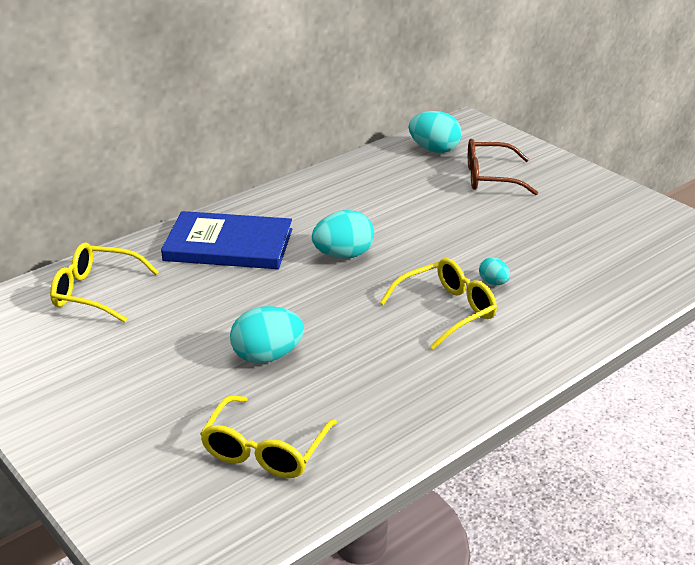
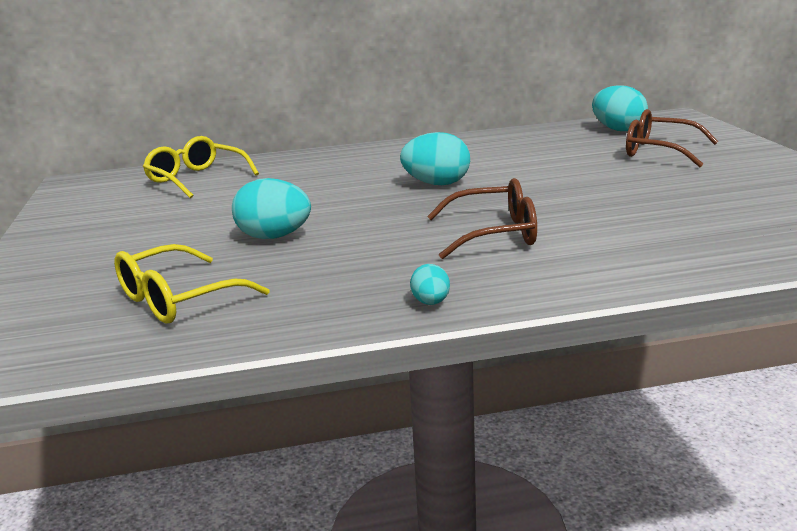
camera: 30 degrees right, 10 degrees down
blue book [161,211,292,269] -> none
yellow glasses [380,258,497,350] -> brown glasses [427,178,537,259]
turquoise egg [479,257,510,285] -> turquoise egg moved to [410,264,450,305]

